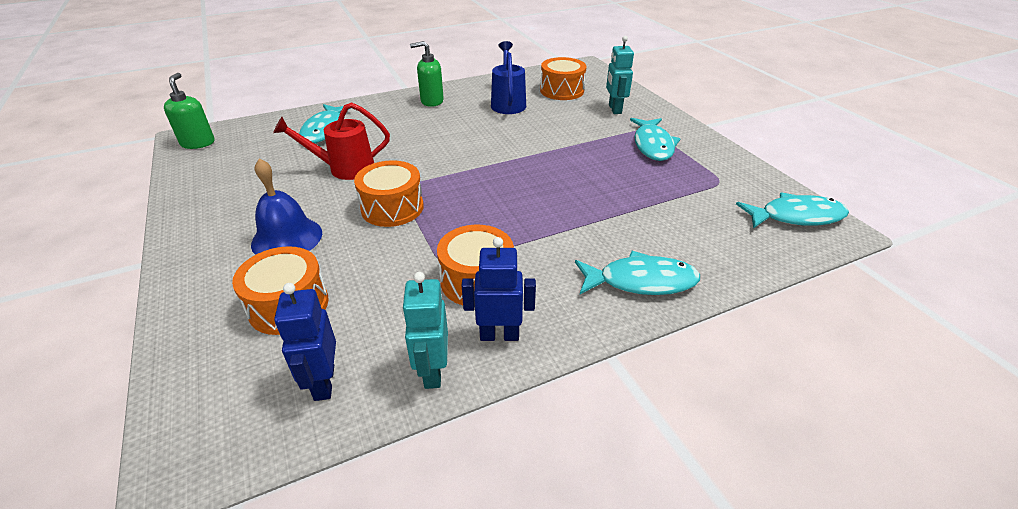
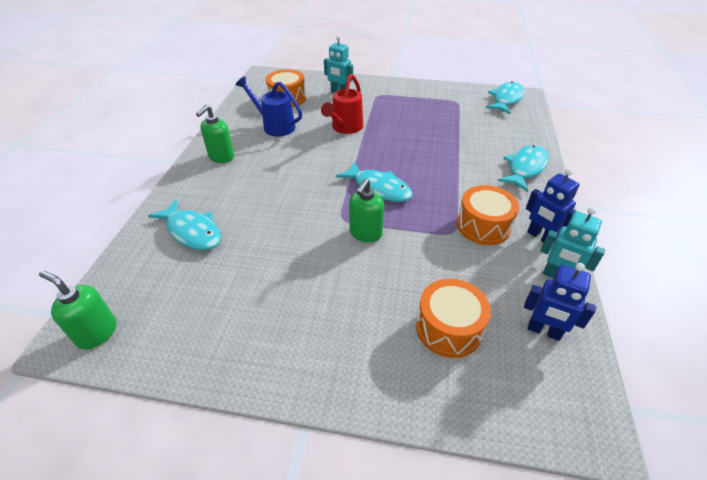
camera: 55 degrees left, 5 degrees up
blue bell [251,158,322,255] -> none
red watering can [273,102,390,180] -> red watering can moved to [321,74,363,134]
orange drum [354,160,424,227] -> green soap dispenser [349,179,384,242]
blue robot [462,237,536,341] -> blue robot turned 75 degrees counterclockwise [526,168,580,243]
turquoise fish [630,118,680,161] -> turquoise fish moved to [336,162,413,202]

